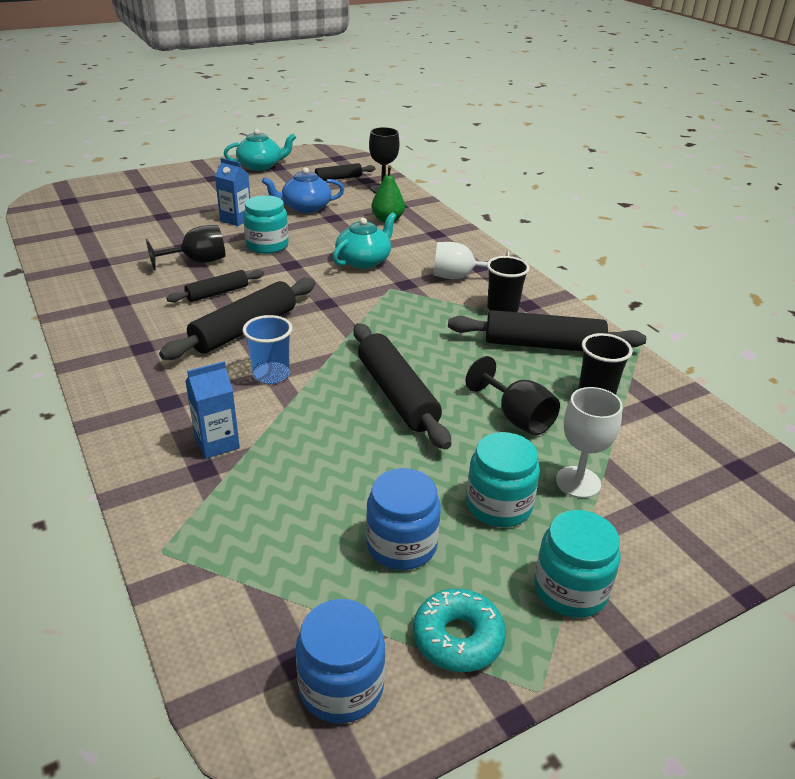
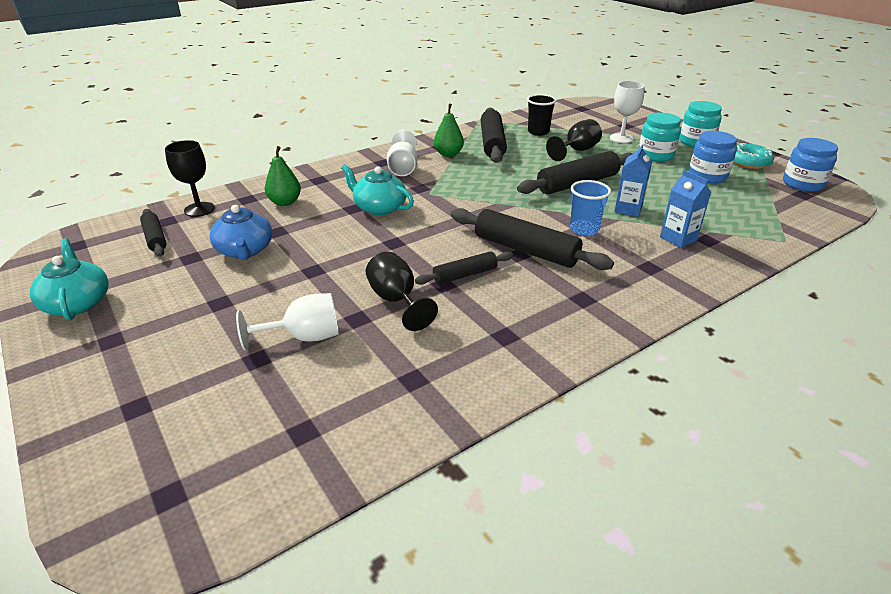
camera: 95 degrees left, 0 degrees up
black rolling pin [166,270,264,302] -> black rolling pin turned 75 degrees counterclockwise [415,251,513,285]
blue carton [215,158,250,226] -> blue carton moved to [614,144,652,217]
turquoise jar [243,195,289,254] -> none
black cup [487,256,530,312] -> green pear [434,104,464,157]
none -> white goblet [236,293,339,351]

